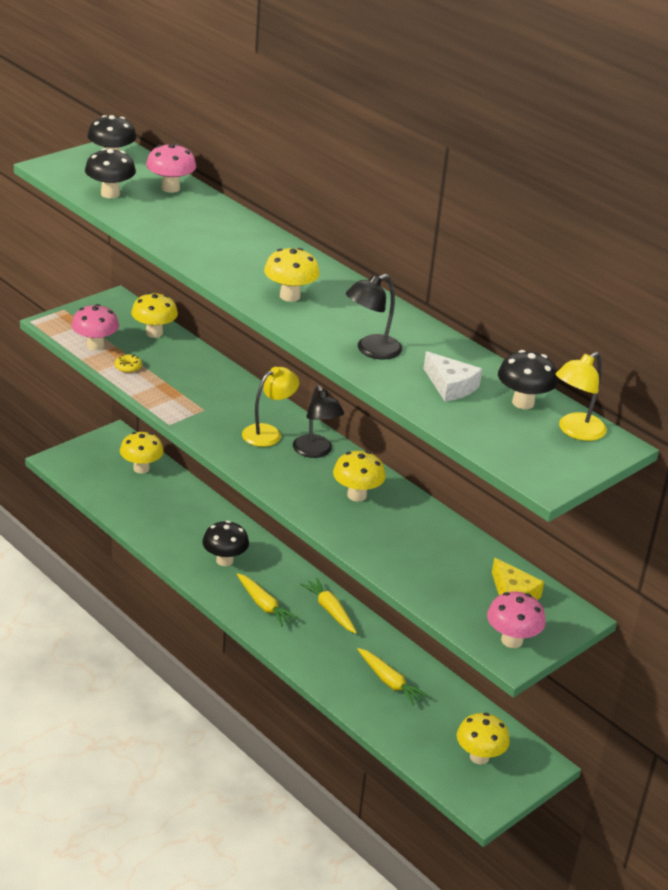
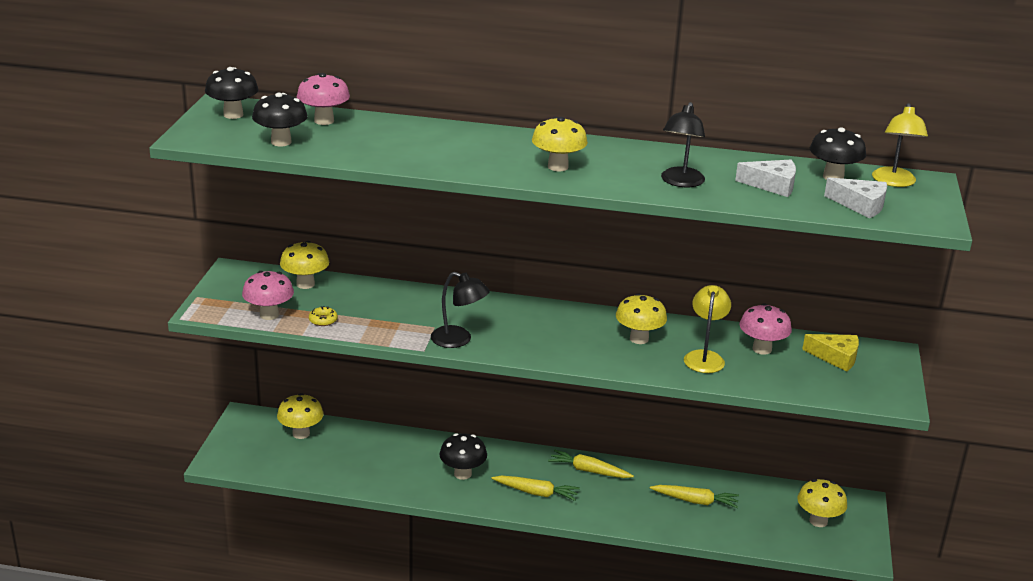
camera: 35 degrees left, 5 degrees down
yellow lamp [242,367,299,447] -> yellow lamp moved to [684,285,731,373]
black lamp [293,386,344,458] -> black lamp moved to [431,272,490,348]
pink mushroom [487,592,546,648] -> pink mushroom moved to [740,303,792,355]
none -> white cheese [824,178,887,218]

